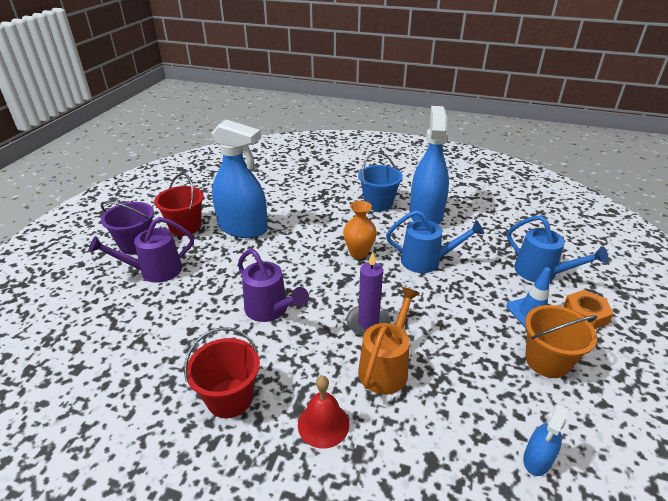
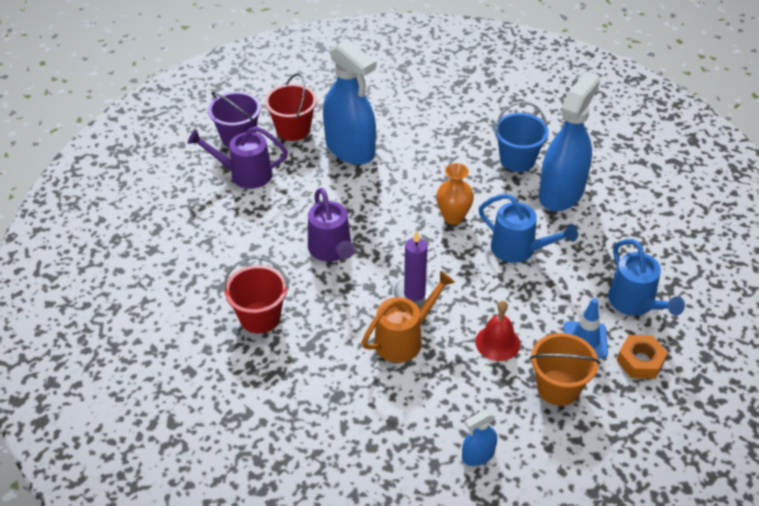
camera: 25 degrees right, 10 degrees up
red bell [298,376,349,448] -> red bell moved to [475,301,520,361]

